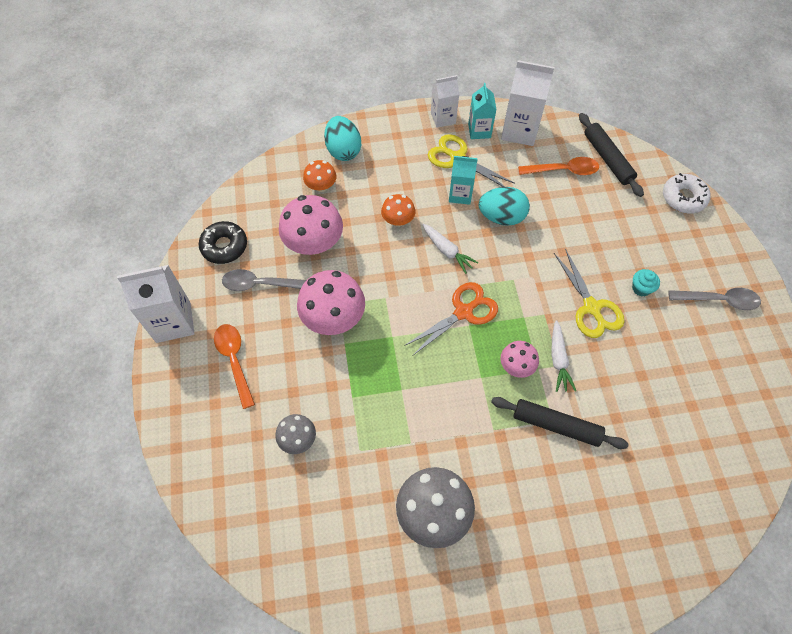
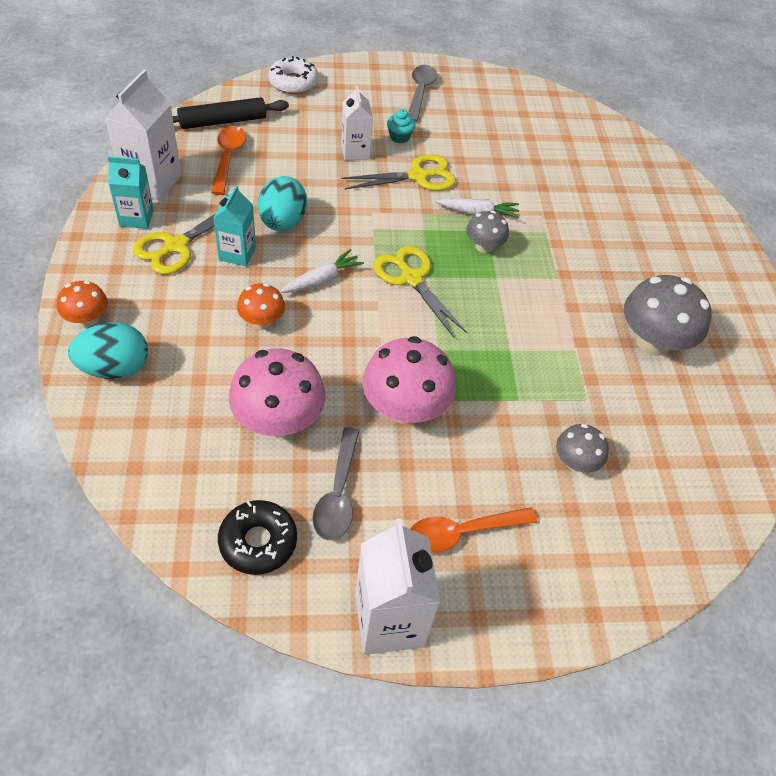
camera: 90 degrees left, 10 degrees down
orange mushroom [303,160,337,192] -> orange mushroom moved to [57,280,108,327]
orange scissors [404,282,498,356] -> yellow scissors [373,246,468,338]
white carton [431,75,459,128] -> white carton moved to [341,85,373,161]
black rolling pin [491,397,629,449] -> none
pink mushroom [501,341,539,378] -> grey mushroom [466,211,509,253]

